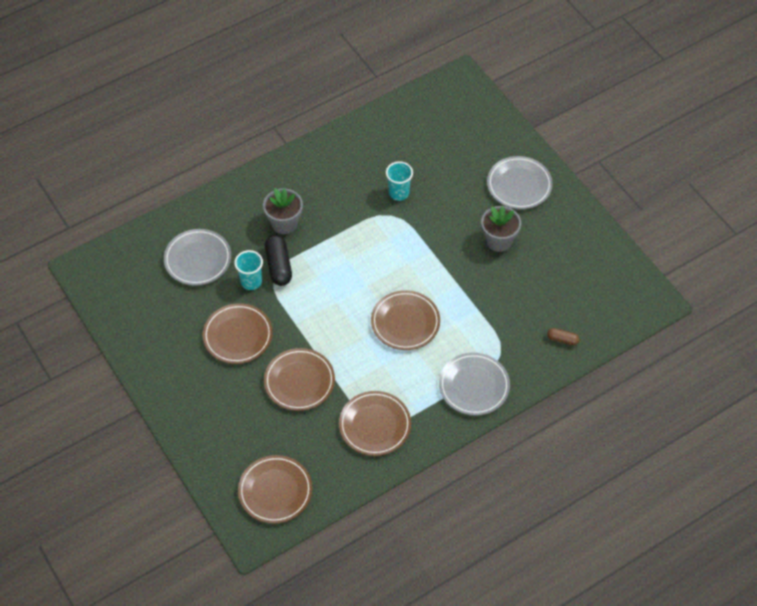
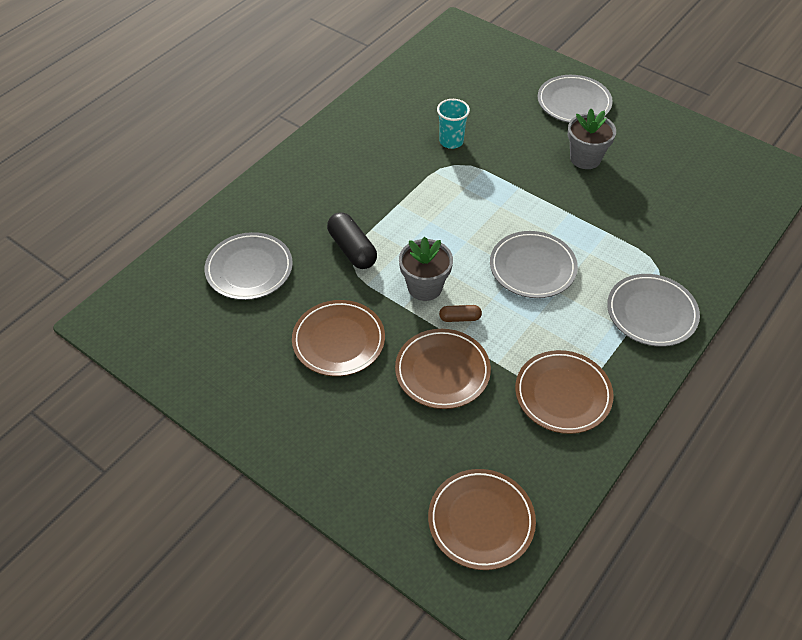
camera: 20 degrees left, 5 degrees down
turquoise cup [234,250,263,290] -> none
grey flower pot [263,188,303,234] -> grey flower pot moved to [399,237,453,301]
brown plate [371,290,440,350] -> grey plate [490,231,578,298]
brown capsule [547,328,579,345] -> brown capsule moved to [439,305,482,322]

